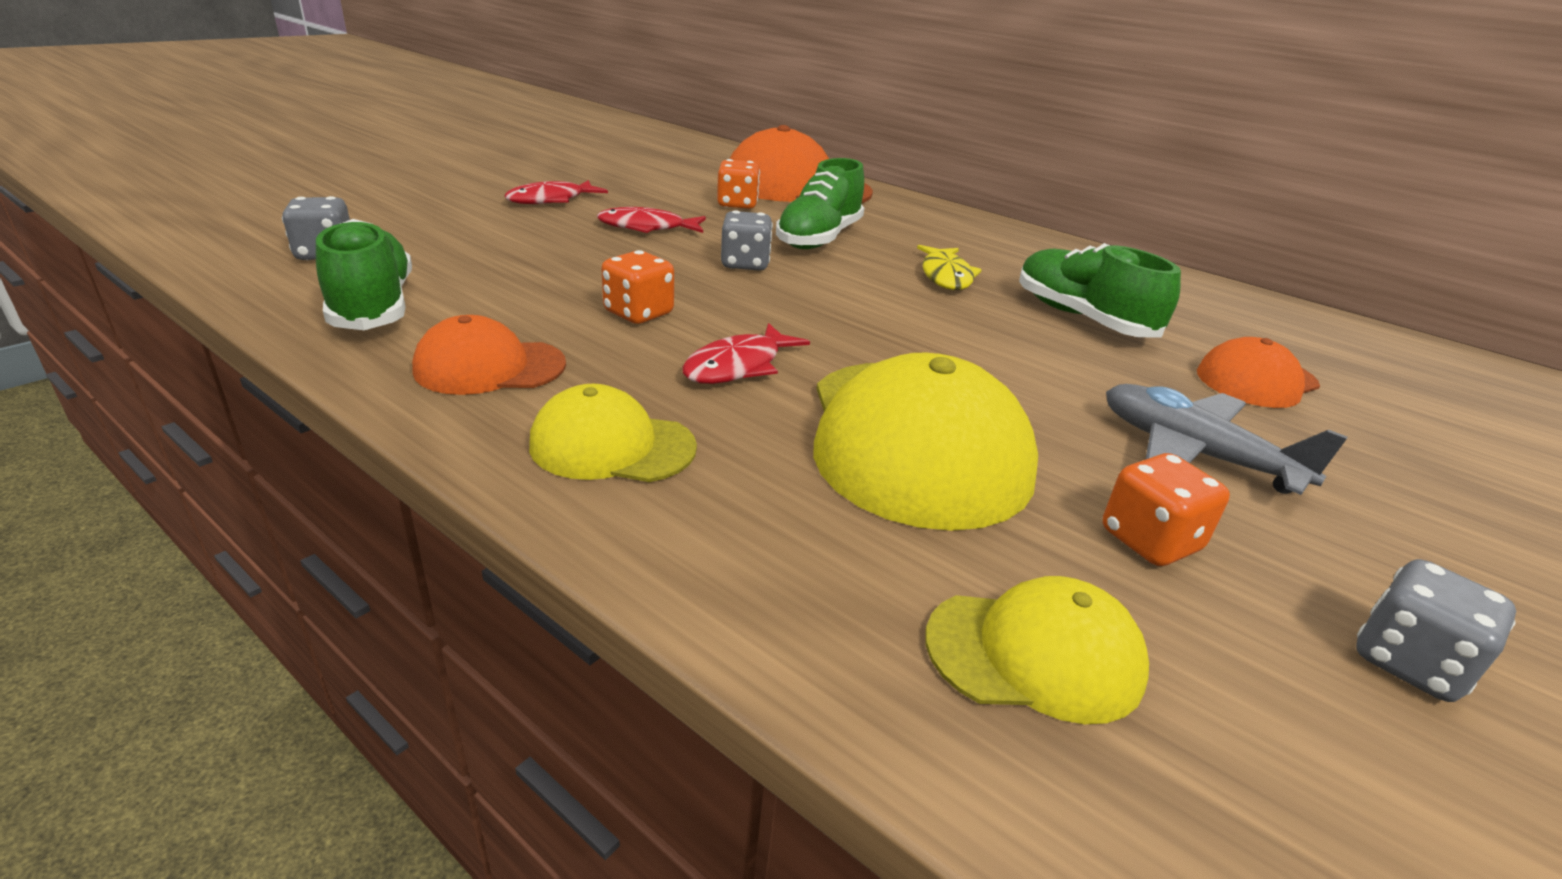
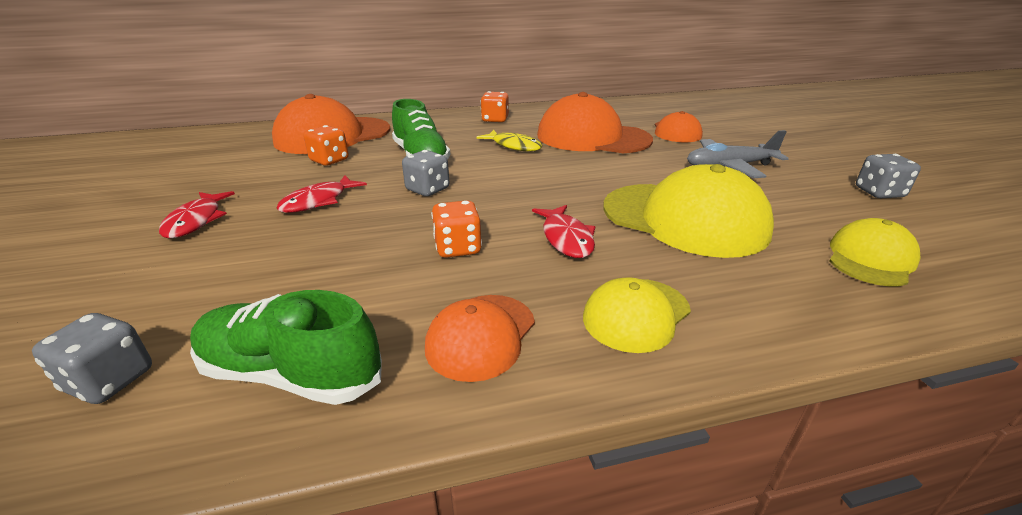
camera: 50 degrees left, 0 degrees up
green shoe [1019,243,1181,338] -> orange cap [537,92,653,153]
orange dice [1103,453,1230,566] -> orange dice moved to [480,91,509,122]

